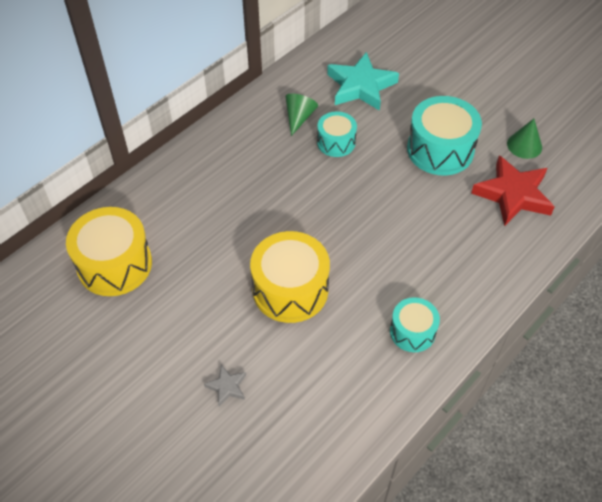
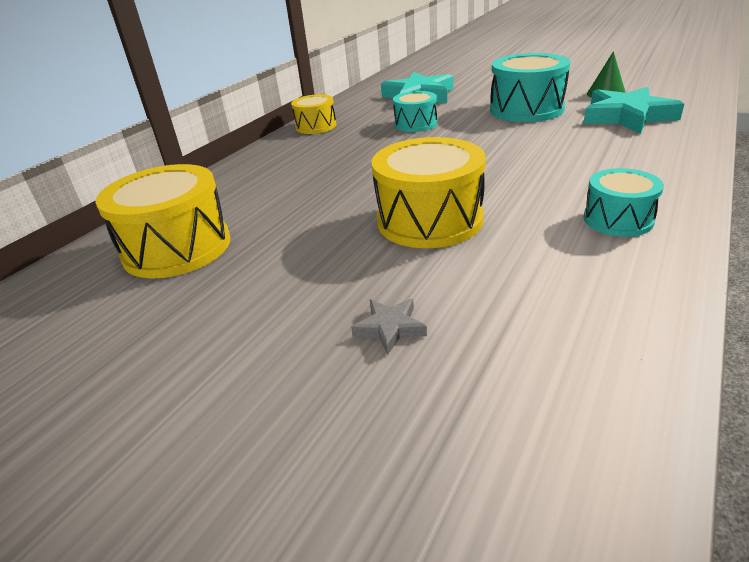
camera: 10 degrees left, 20 degrees down
green cone [285,94,318,136] -> none
red star [471,155,554,226] -> turquoise star [583,87,684,134]
none -> yellow drum [291,94,336,134]

